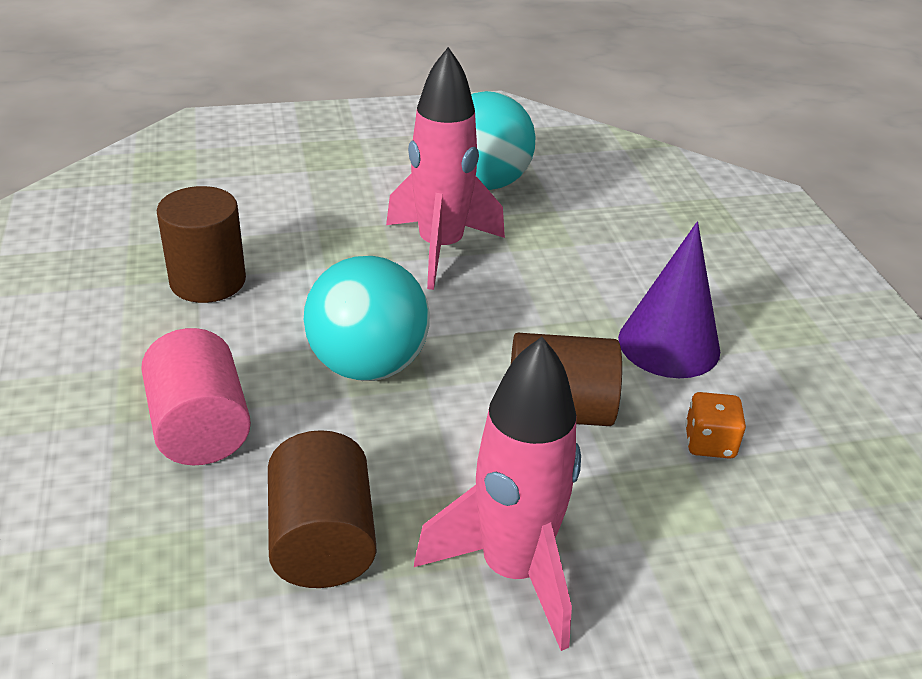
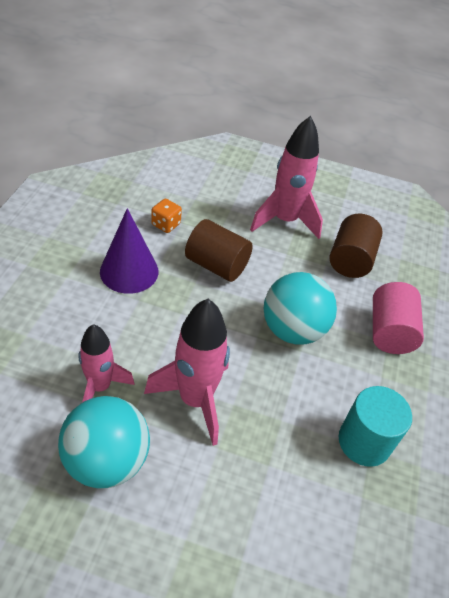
camera: 155 degrees left, 10 degrees up
brown cylinder [157,186,246,303] -> turquoise cylinder [338,386,412,467]
none -> pink rocket [78,324,135,402]

